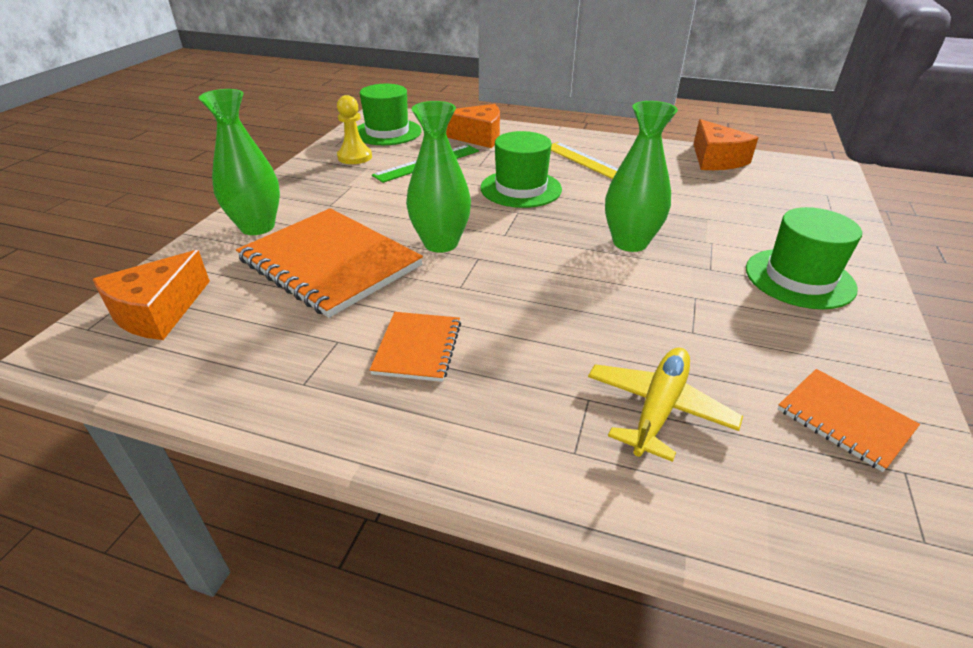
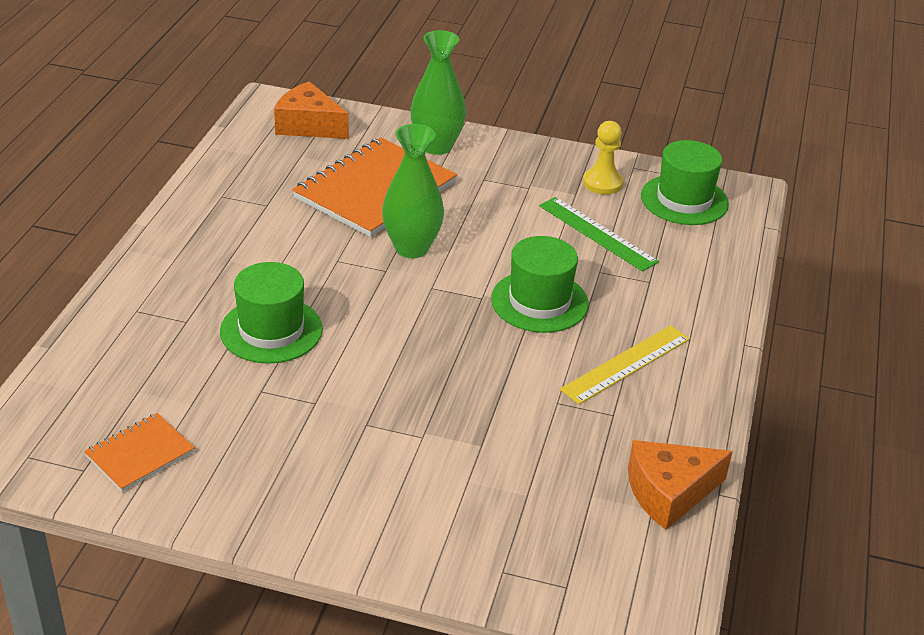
camera: 85 degrees right, 0 degrees up
orange notebook [370,312,461,382] -> none
orange cheese [446,104,500,148] -> none
yellow plane [588,347,743,462] -> none
green vase [605,101,678,252] -> none
green hat [746,207,862,309] -> green hat moved to [220,262,323,364]

